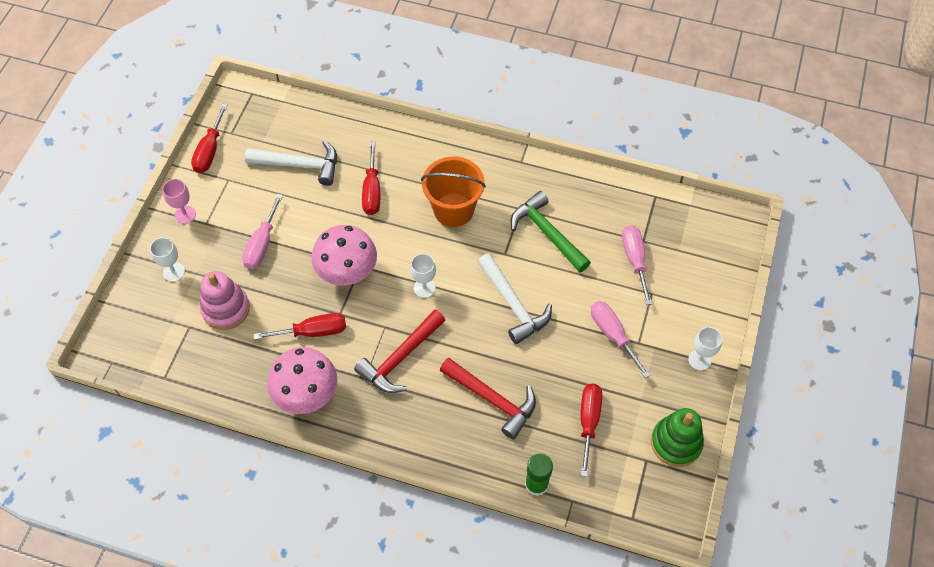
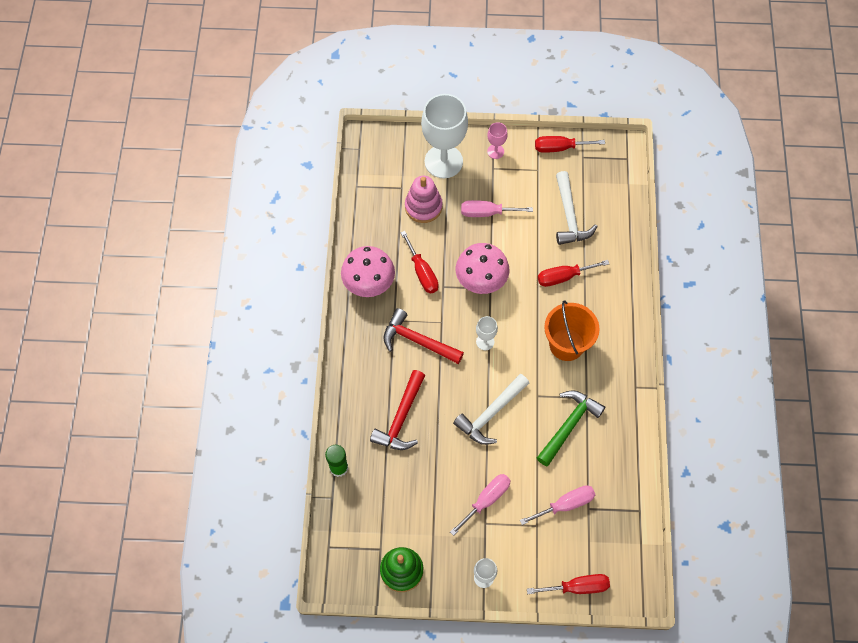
camera: 75 degrees right, 5 degrees up
white goblet [150,237,185,282] -> white goblet [421,94,468,178], size x2.25
red screwdriver [580,384,602,477] -> red screwdriver moved to [527,574,610,594]

